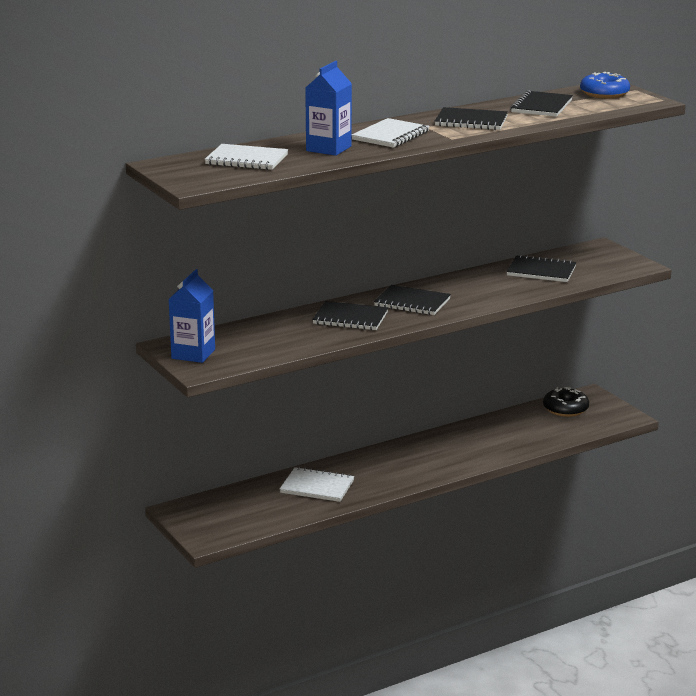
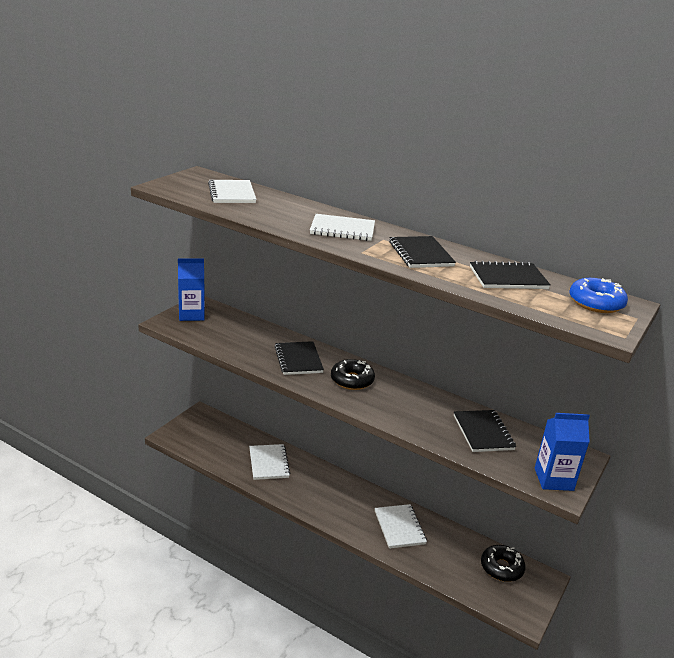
camera: 60 degrees right, 5 degrees up
blue carton [305,61,352,156] -> blue carton moved to [535,413,590,491]
black notebook [374,285,451,315] -> black donut [331,359,375,390]
none -> white notebook [375,504,427,549]

